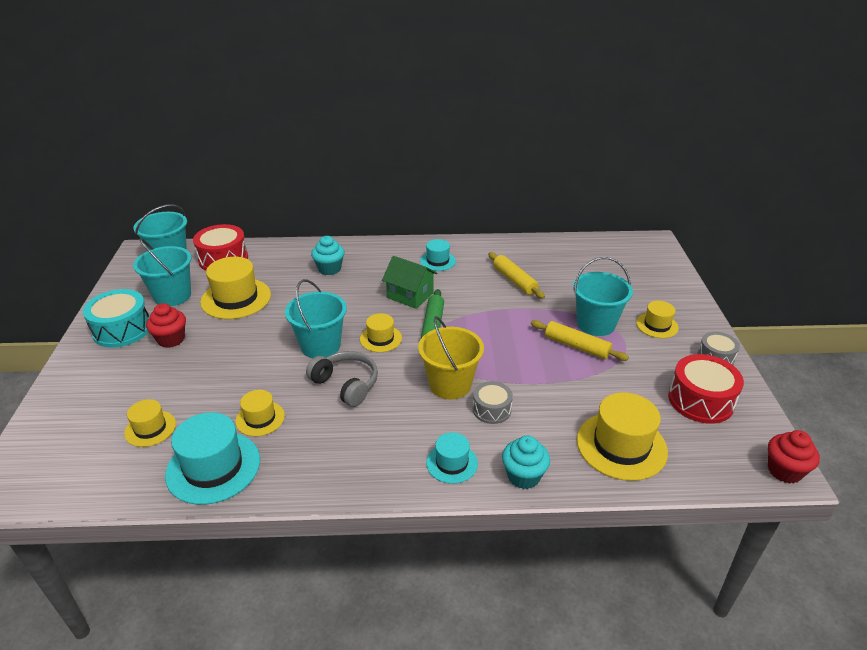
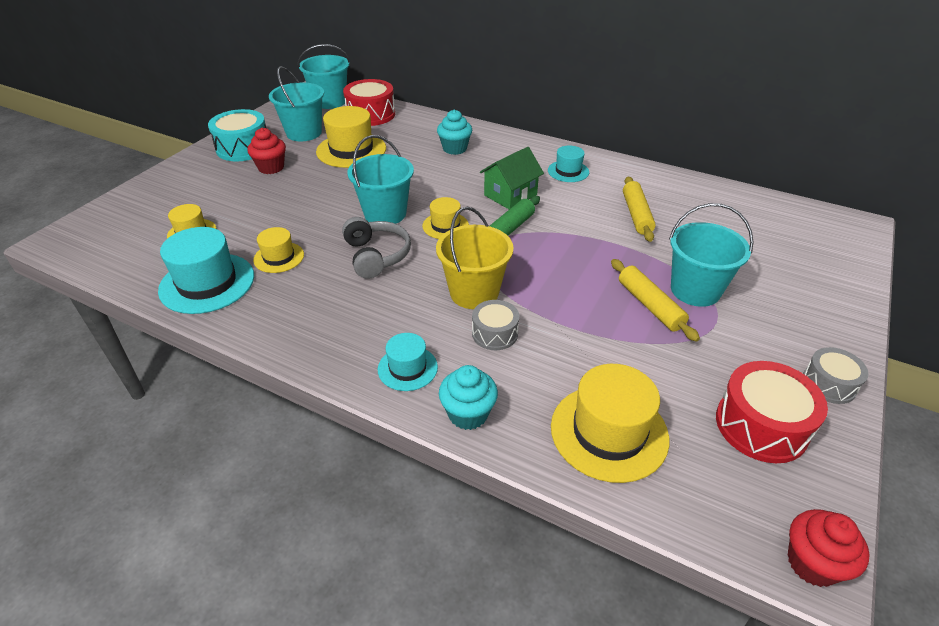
camera: 30 degrees right, 5 degrees up
green house [382,256,437,309] -> green house turned 75 degrees clockwise [480,147,544,209]
yellow hat [636,301,679,338] -> none

